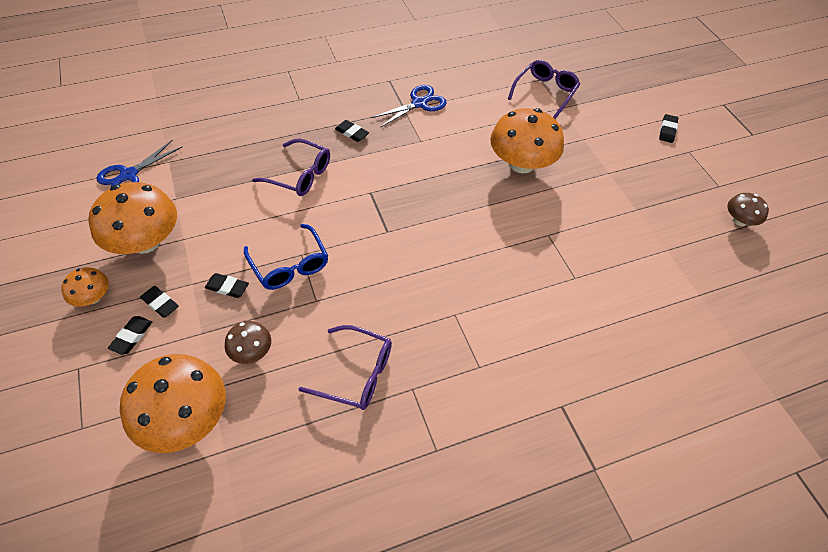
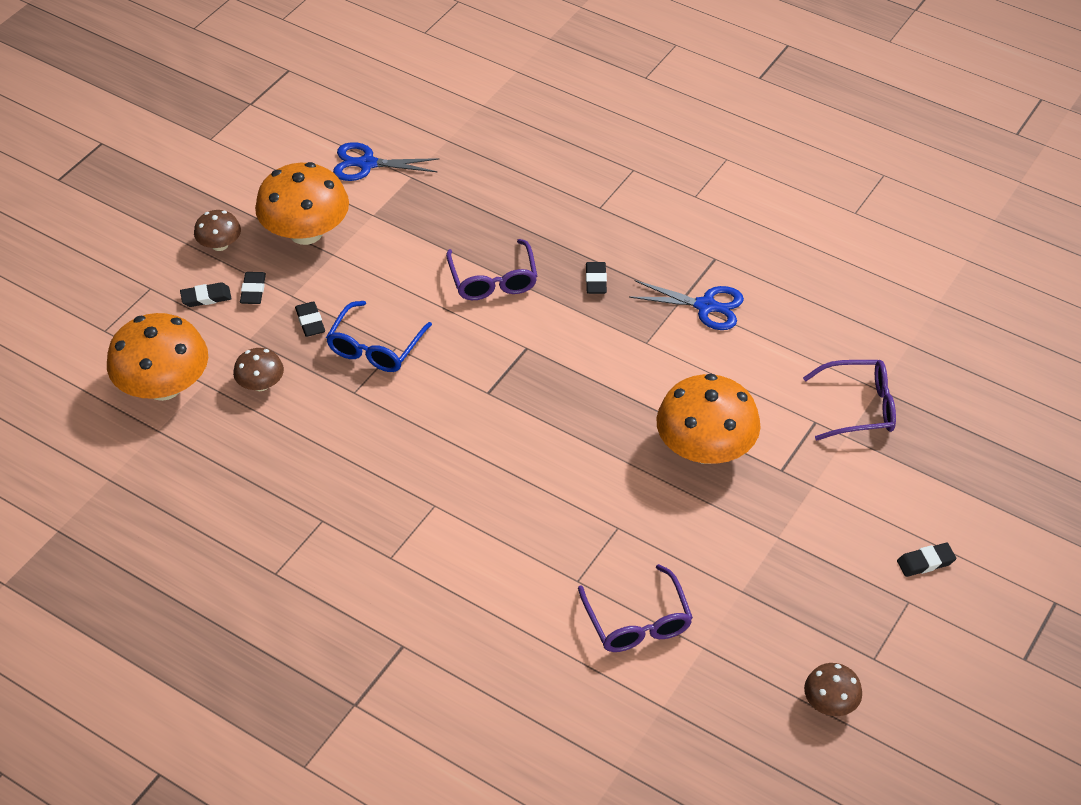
camera: 55 degrees right, 5 degrees down
orange mushroom [61,267,109,307] -> brown mushroom [194,210,241,251]
purple glasses [299,325,392,410] -> purple glasses moved to [578,564,693,652]

